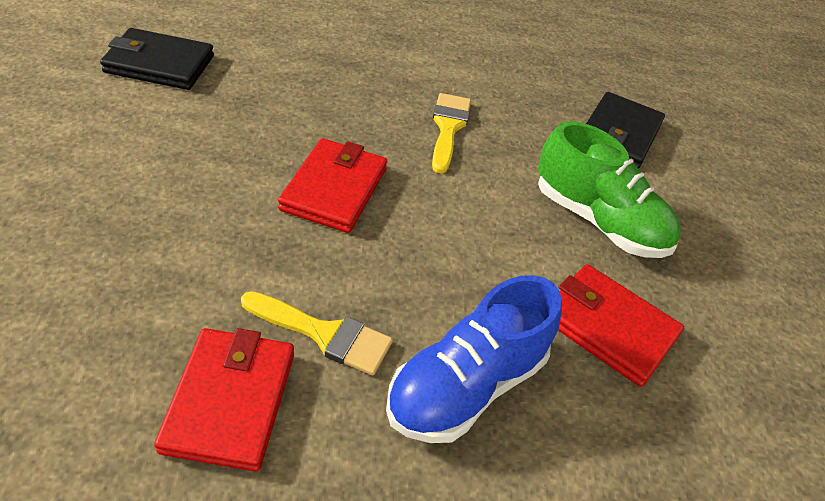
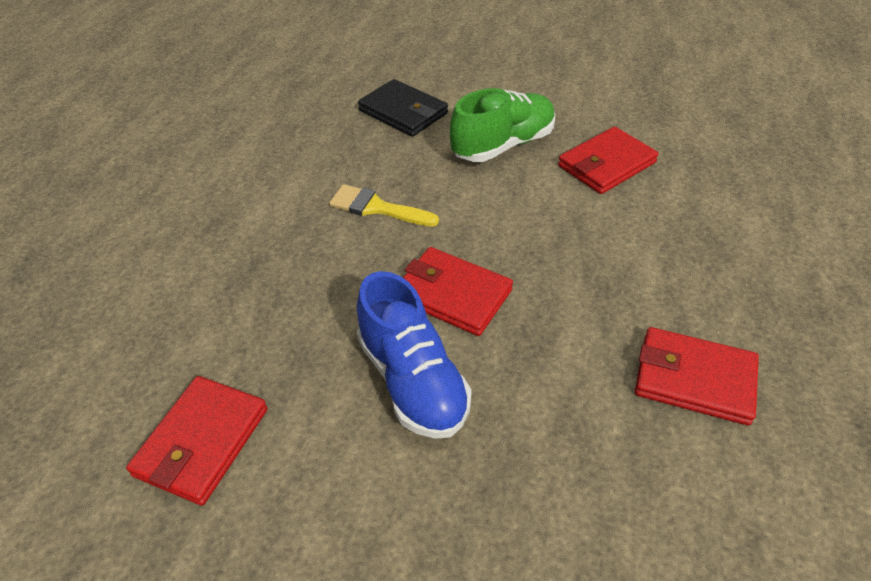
camera: 70 degrees left, 0 degrees up
black wallet [100,28,214,90] -> red wallet [126,376,268,506]
yellow brush [241,291,393,375] -> none
blue shoe [386,275,562,443] -> blue shoe moved to [357,271,472,439]

